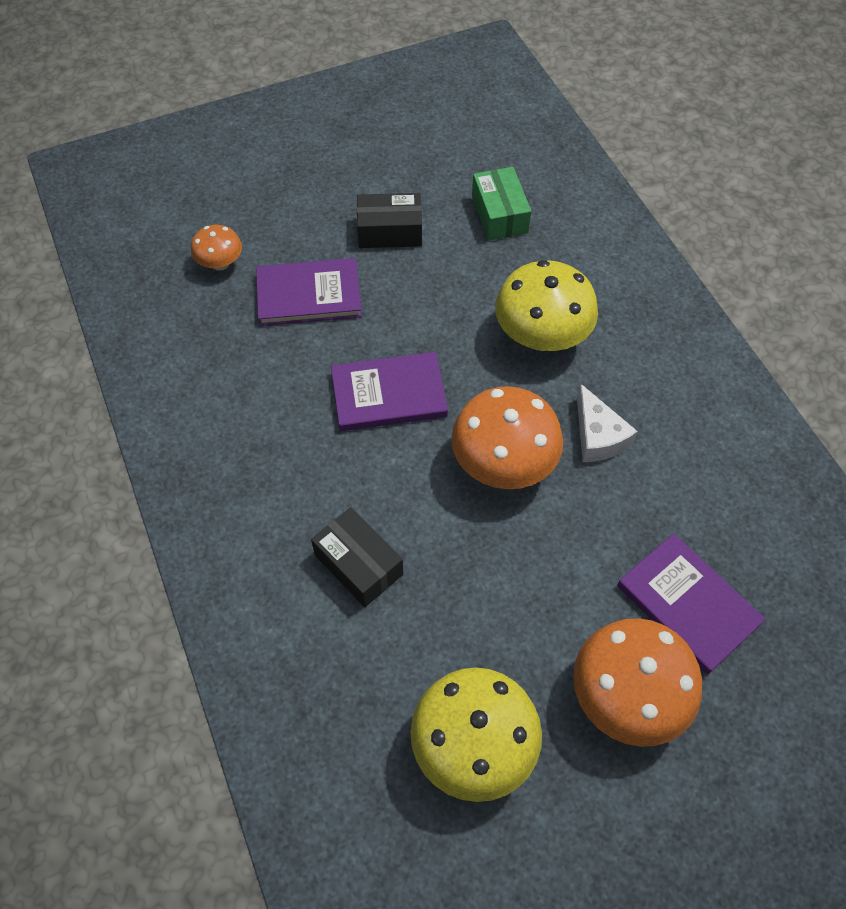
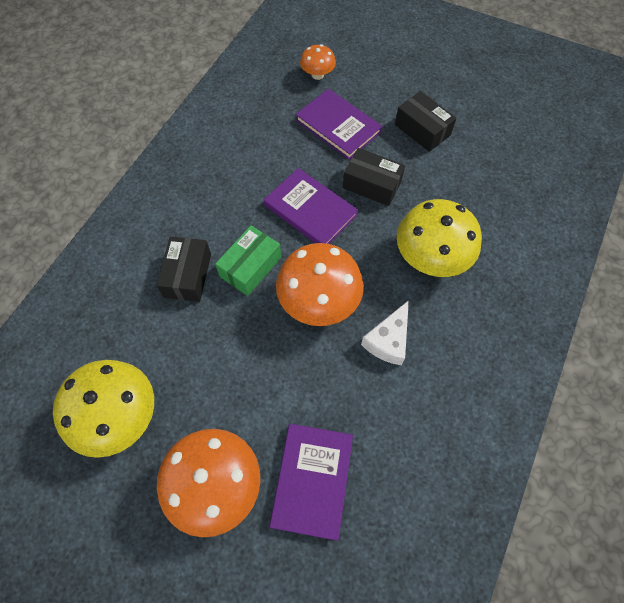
camera: 50 degrees right, 5 degrees up
green box [472,167,532,241] -> green box moved to [215,225,281,296]
none -> black box [343,148,405,206]

